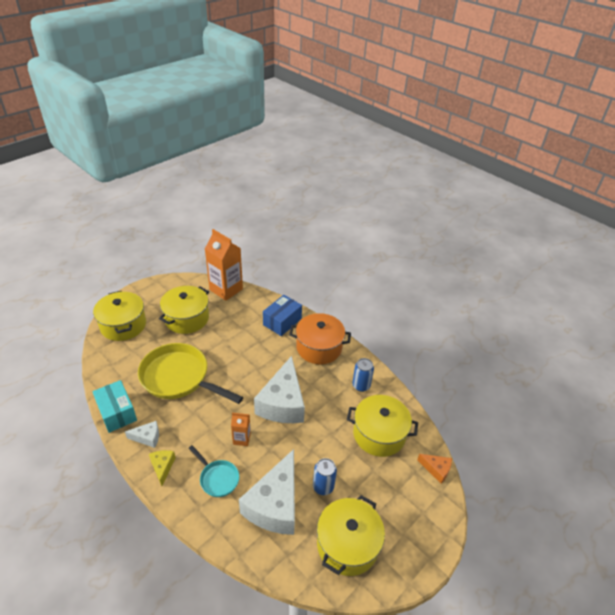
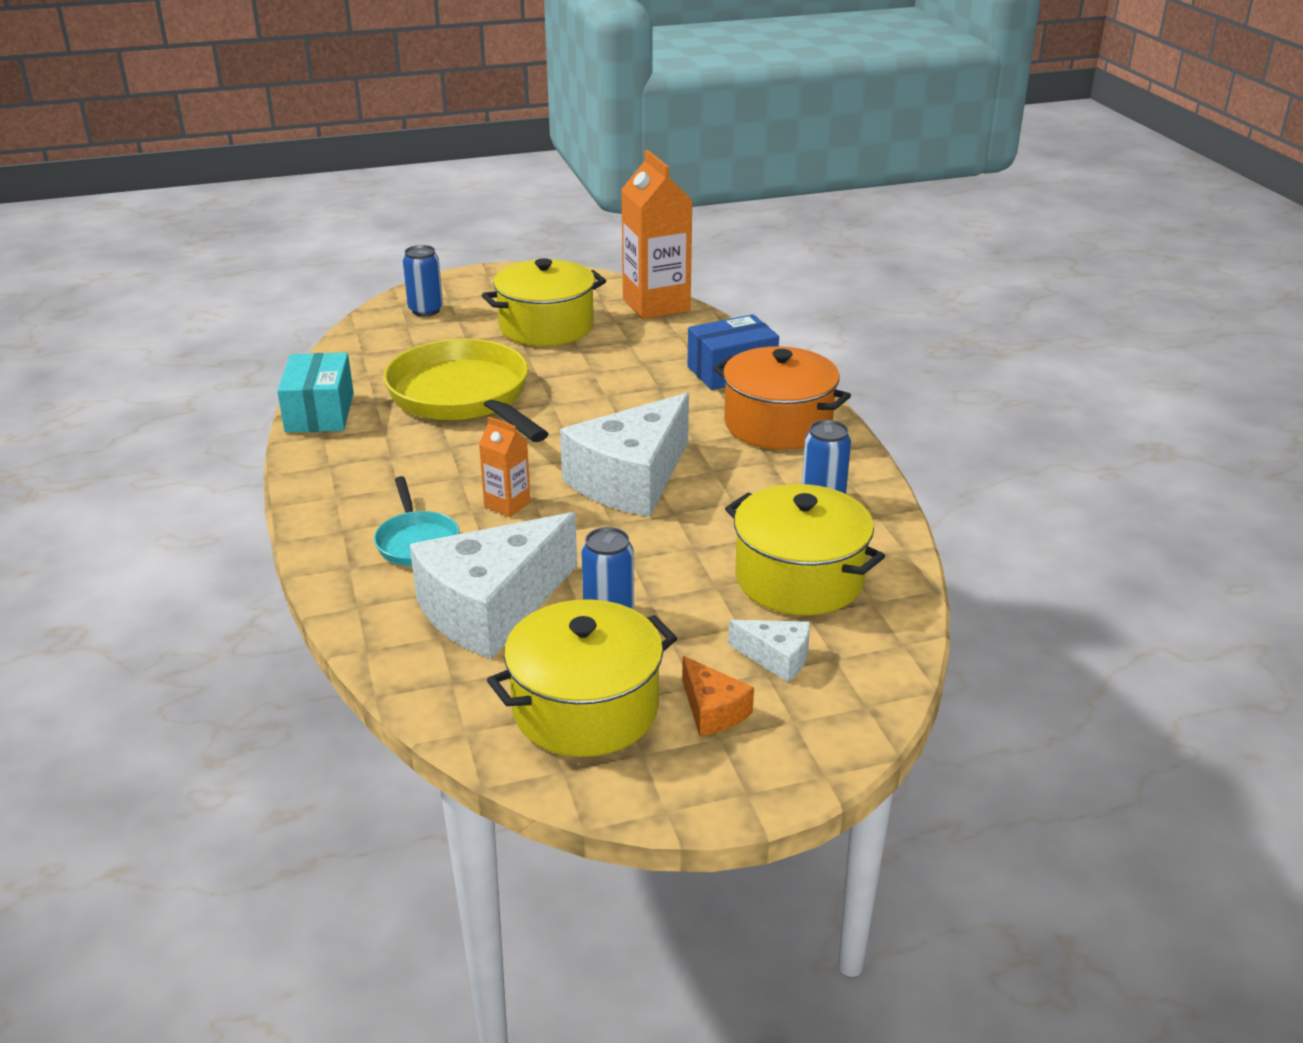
camera: 30 degrees right, 10 degrees down
yellow pot [93,291,146,341] -> blue can [403,245,443,317]
white cheese [125,421,159,448] -> white cheese moved to [728,620,810,682]
yellow cheese [149,450,176,486] -> none
orange cheese [417,454,452,483] -> orange cheese moved to [682,656,754,736]

